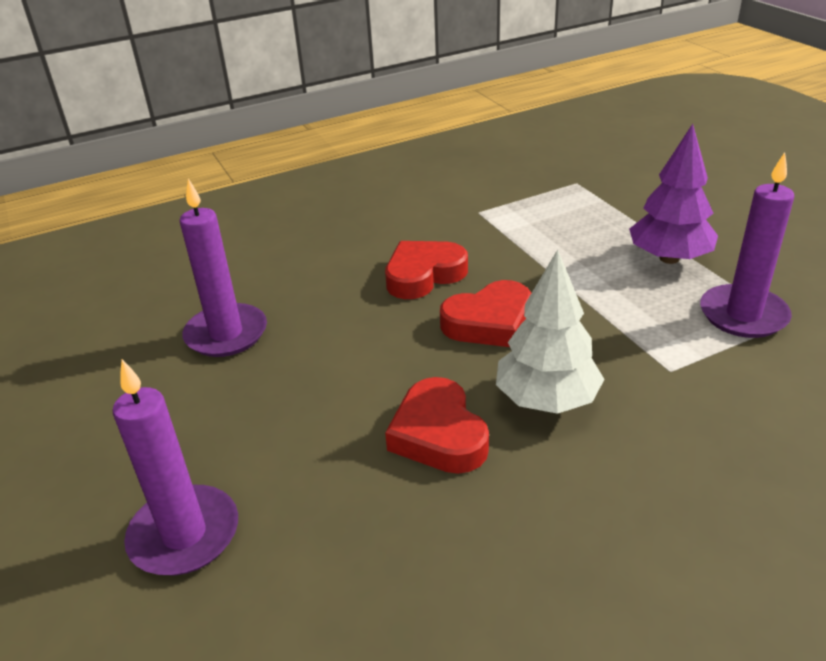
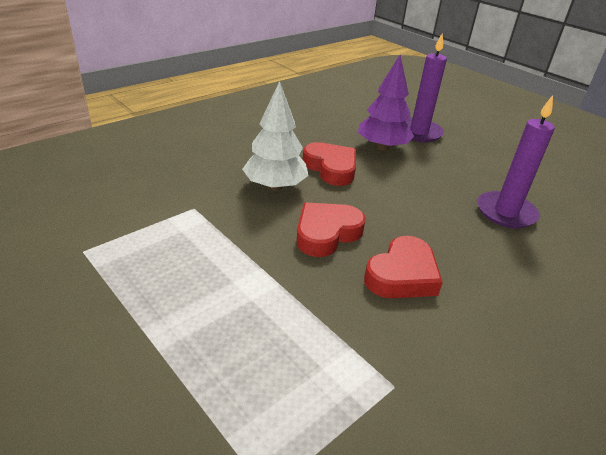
camera: 160 degrees right, 0 degrees up
purple tree [629,124,718,264] -> purple tree moved to [358,55,414,151]
purple candle [700,152,794,338] -> none

